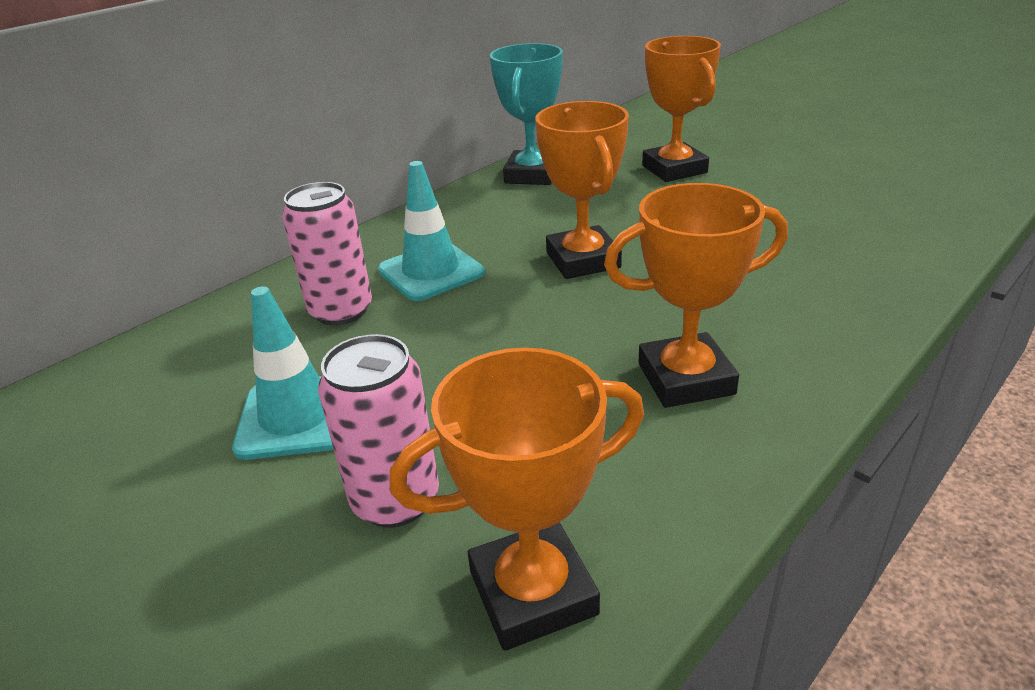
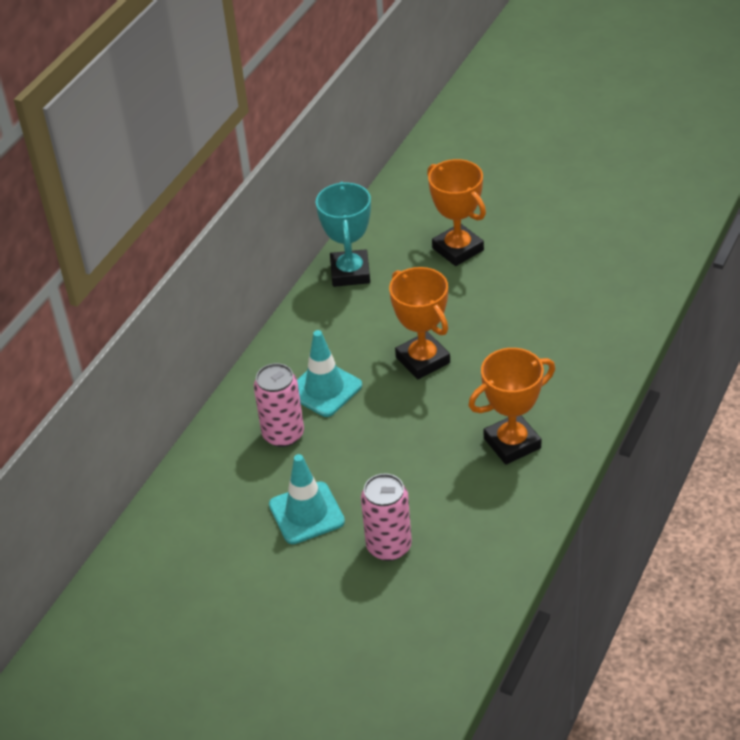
camera: 15 degrees left, 10 degrees up
orange trophy [389,348,644,651] -> none

